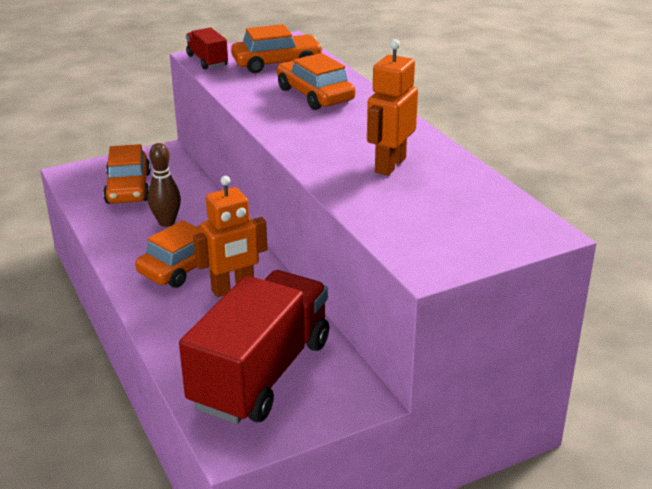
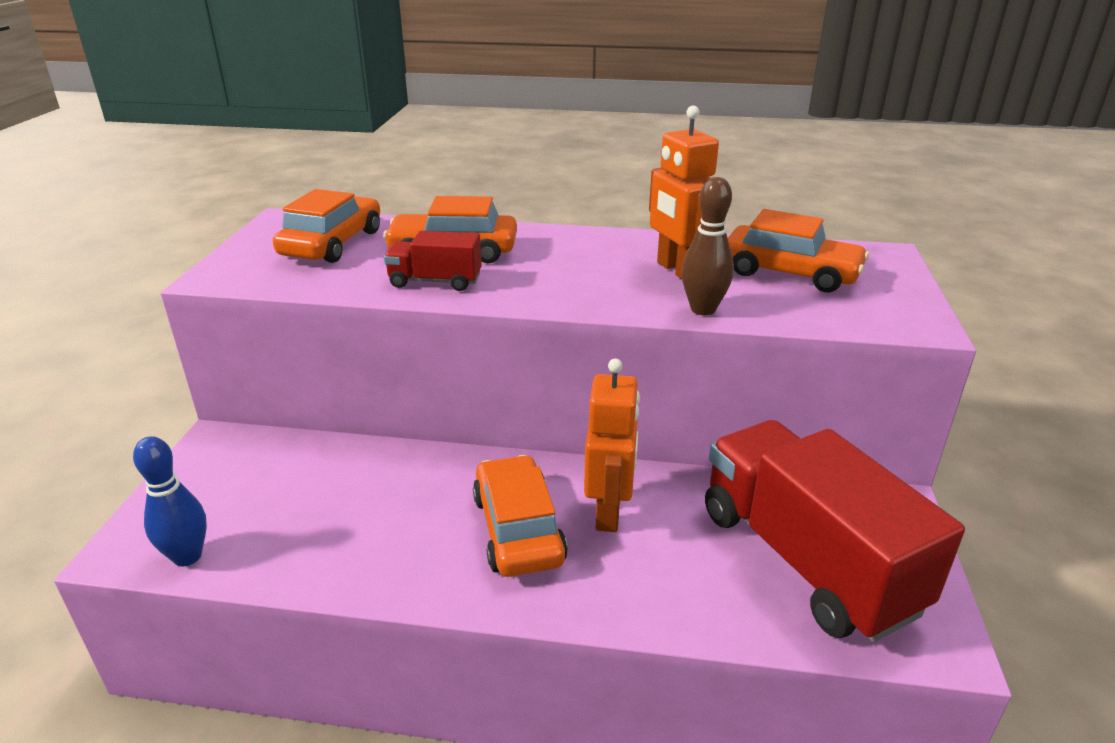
camera: 55 degrees left, 0 degrees up
orange car [103,144,151,204] -> orange car moved to [728,209,869,292]
brown bowling pin [148,143,181,227] -> brown bowling pin moved to [682,177,734,315]
red truck [186,28,228,69] -> red truck moved to [384,231,482,291]
none -> blue bowling pin [133,436,207,566]

